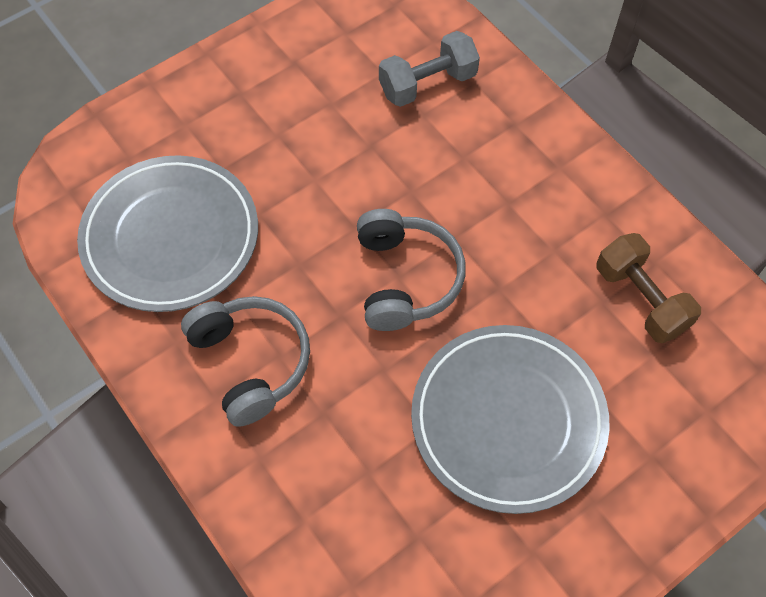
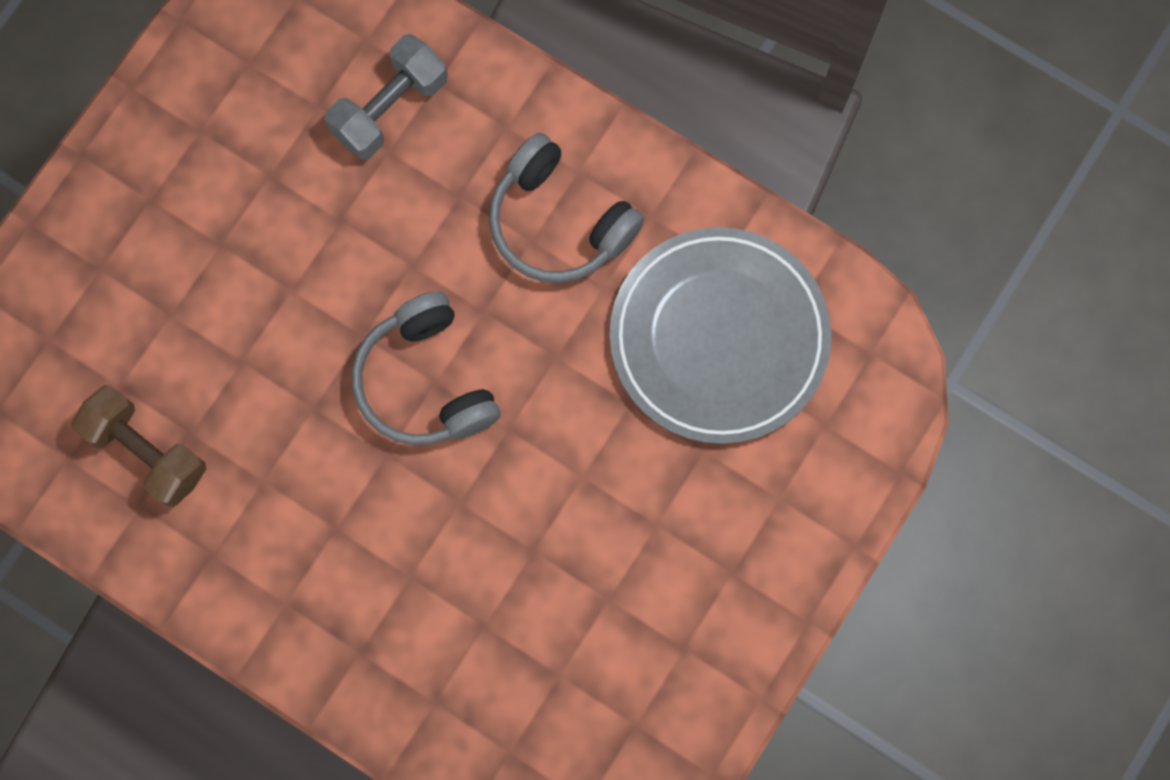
camera: 160 degrees right, 15 degrees up
grey dumbbell [379,31,480,107] -> grey dumbbell moved to [325,34,448,160]
grey plate [411,325,610,514] -> none

